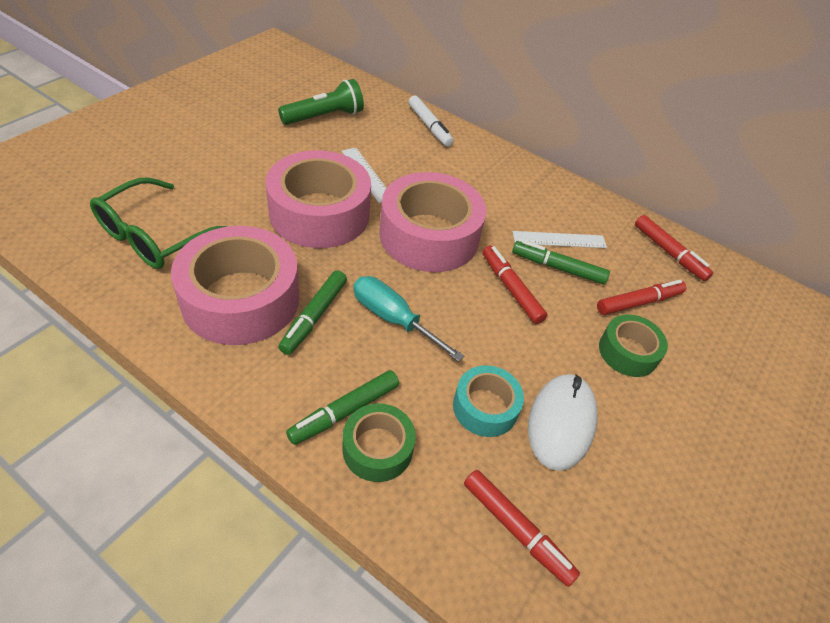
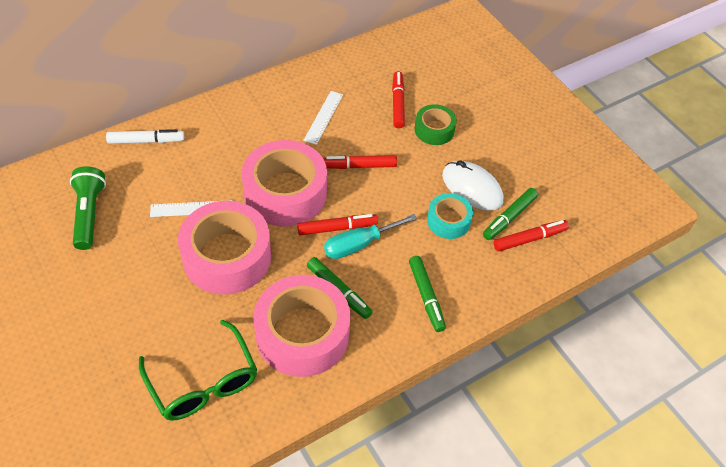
camera: 65 degrees left, 5 degrees up
green tape [342,403,416,482] -> none
green marker [512,240,610,285] -> green marker moved to [483,188,538,240]
red marker [635,215,713,281] -> red marker moved to [297,214,378,235]

